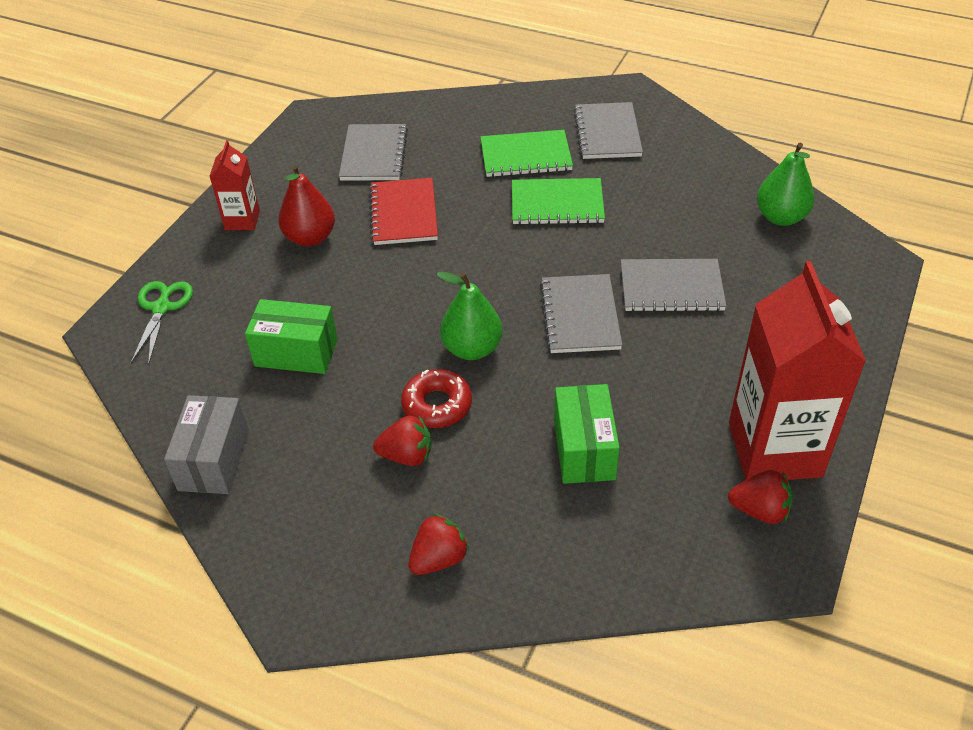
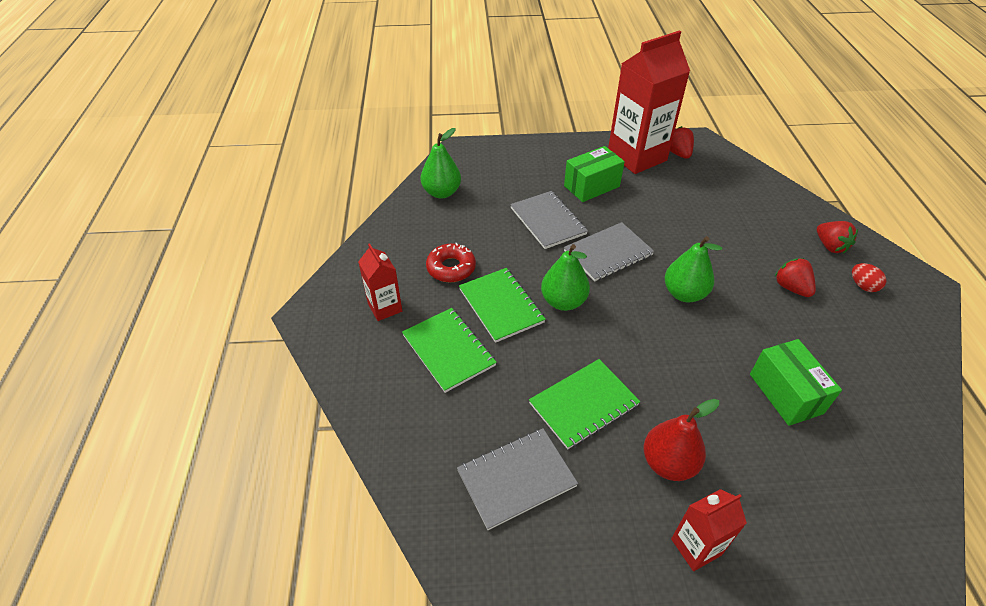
camera: 120 degrees left, 0 degrees up
green scissors [131,281,193,365] -> none
grey box [164,395,249,494] -> none
red notebook [369,178,438,245] -> green notebook [529,359,641,449]
red donut [401,369,472,428] -> red donut moved to [426,243,476,282]
red strawberry [408,514,469,575] -> red strawberry turned 135 degrees counterclockwise [817,221,858,254]
green box [554,384,620,484] -> green box moved to [564,146,625,202]
grey notebook [574,102,643,159] -> red carton [358,243,402,321]
none -> green pear [541,244,590,311]
none -> red egg [852,263,886,292]

